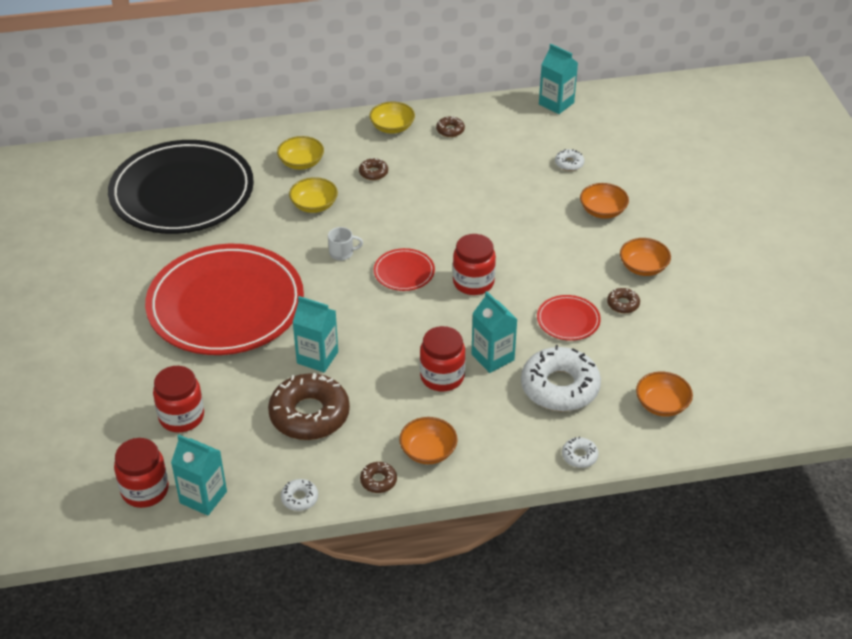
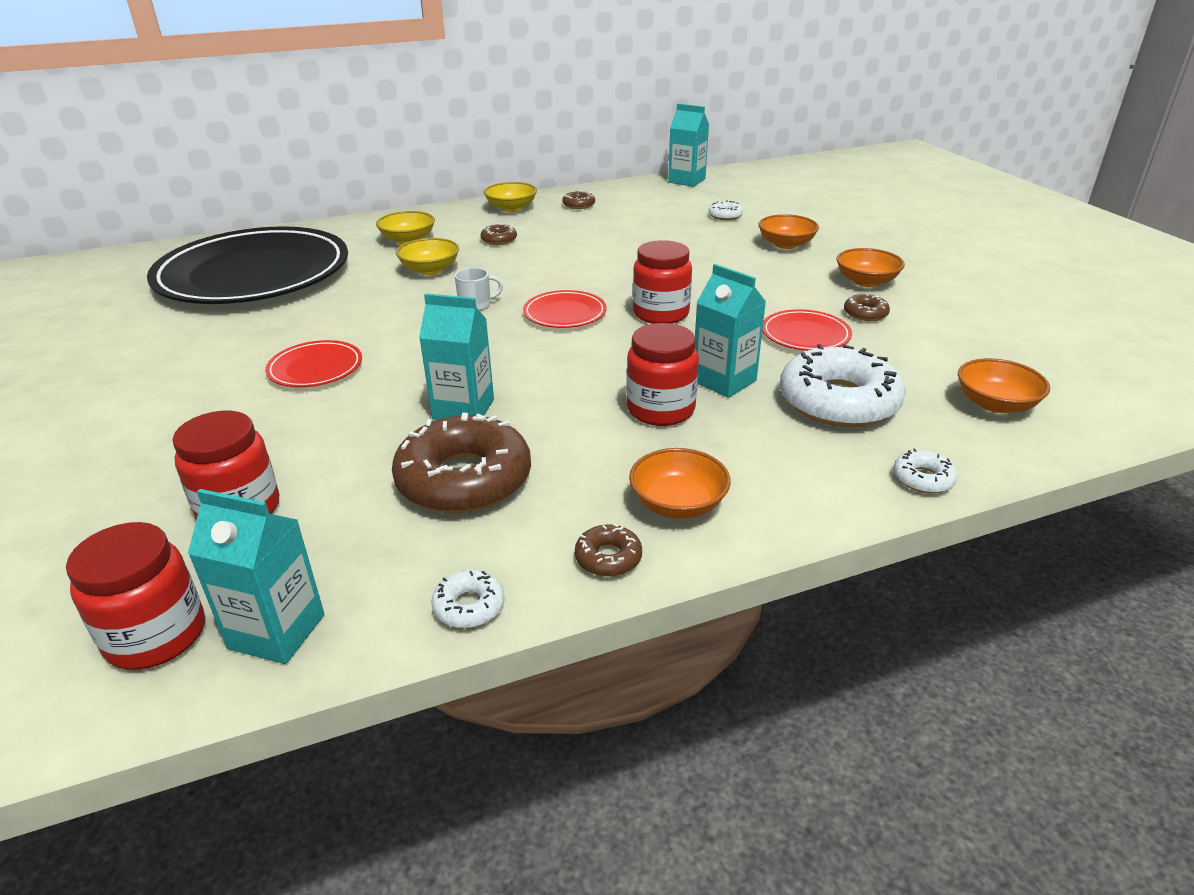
camera: 10 degrees left, 10 degrees down
red plate [145,244,304,355] -> red plate [265,340,362,387], size x0.40

